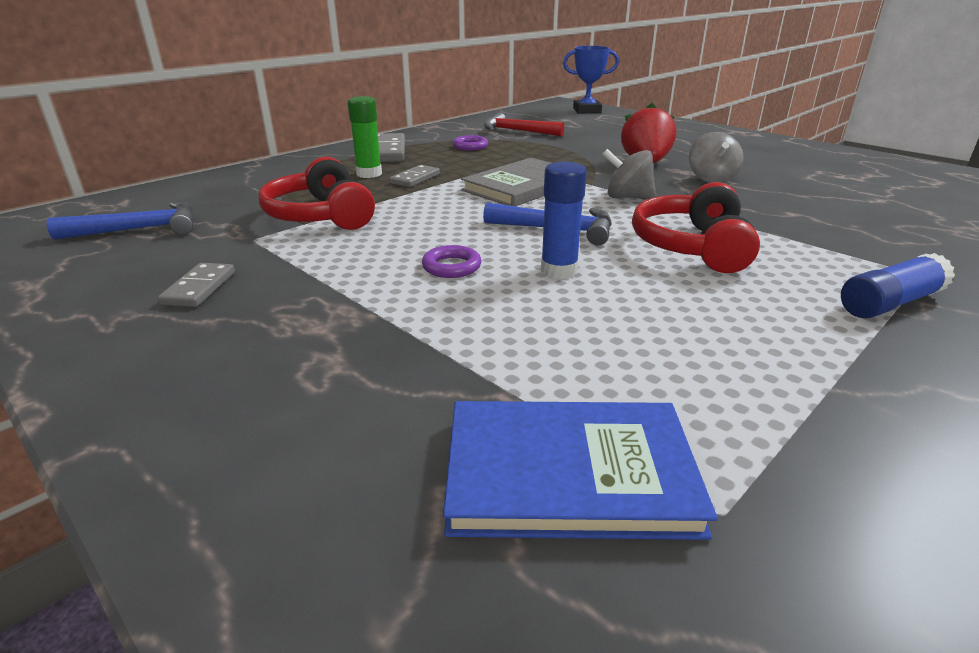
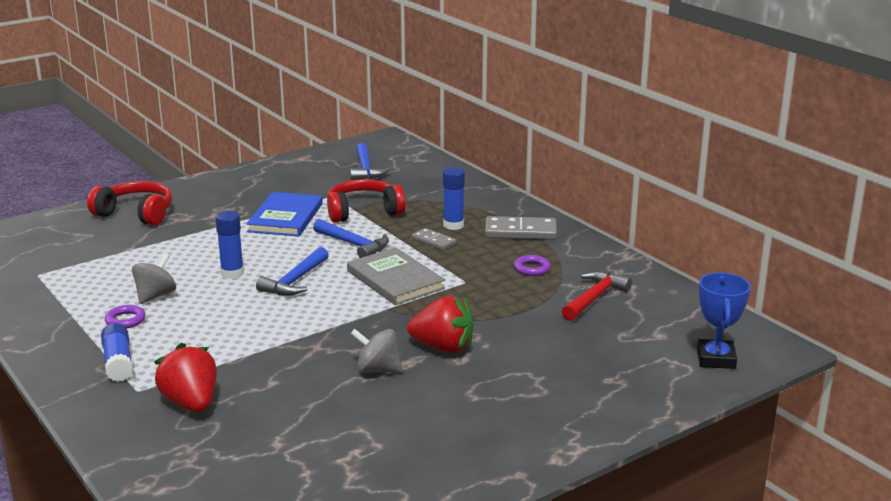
camera: 100 degrees right, 5 degrees down
grey domino [158,263,235,307] -> none
green glue stick [348,96,382,178] -> blue glue stick [443,167,465,230]
purple ring [422,245,482,278] -> purple ring moved to [105,305,146,328]
blue book [443,401,718,540] -> blue book moved to [247,192,323,236]
grey spinning top [602,149,656,199] -> grey spinning top moved to [132,253,176,304]
red headphones [632,182,760,273] -> red headphones moved to [87,181,172,225]
none -> red strawberry [154,343,217,412]
none -> blue hammer [313,219,389,258]

